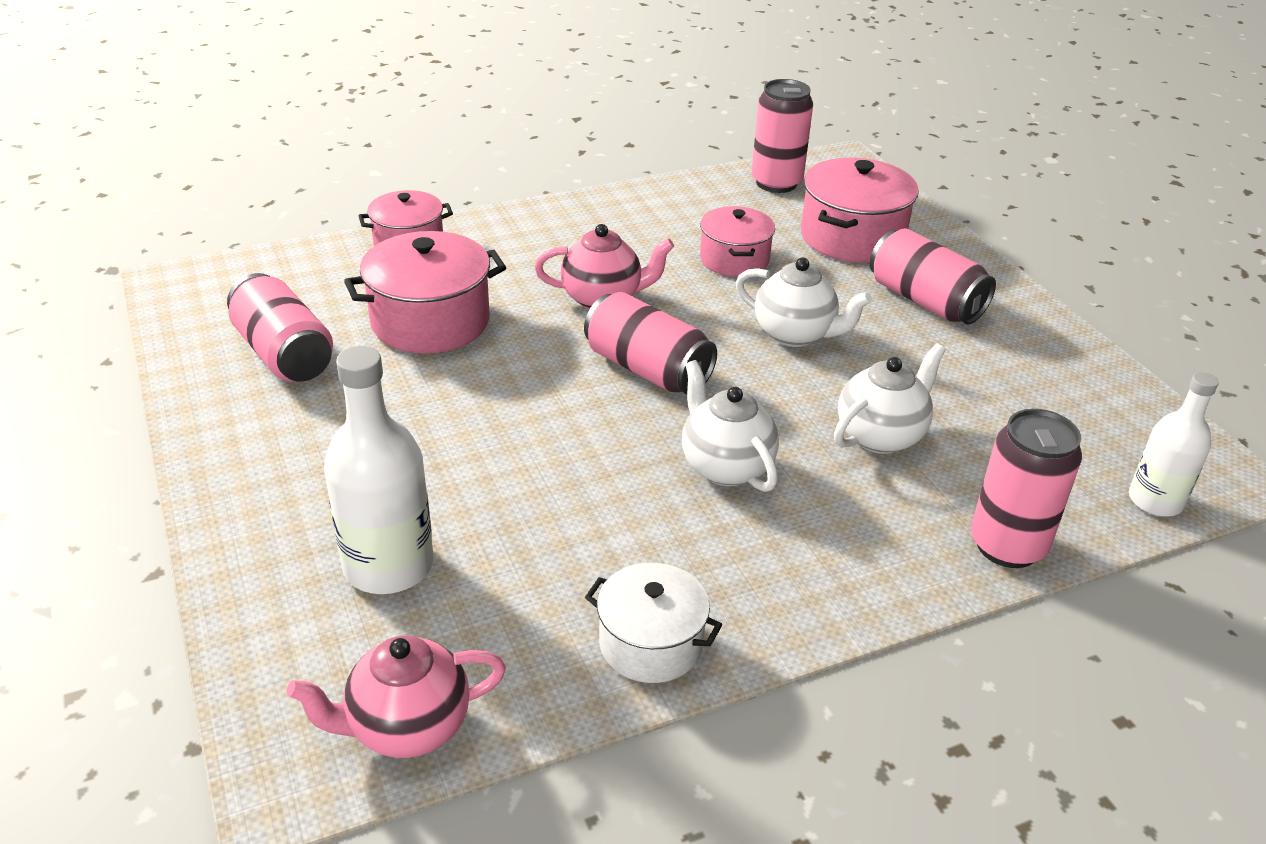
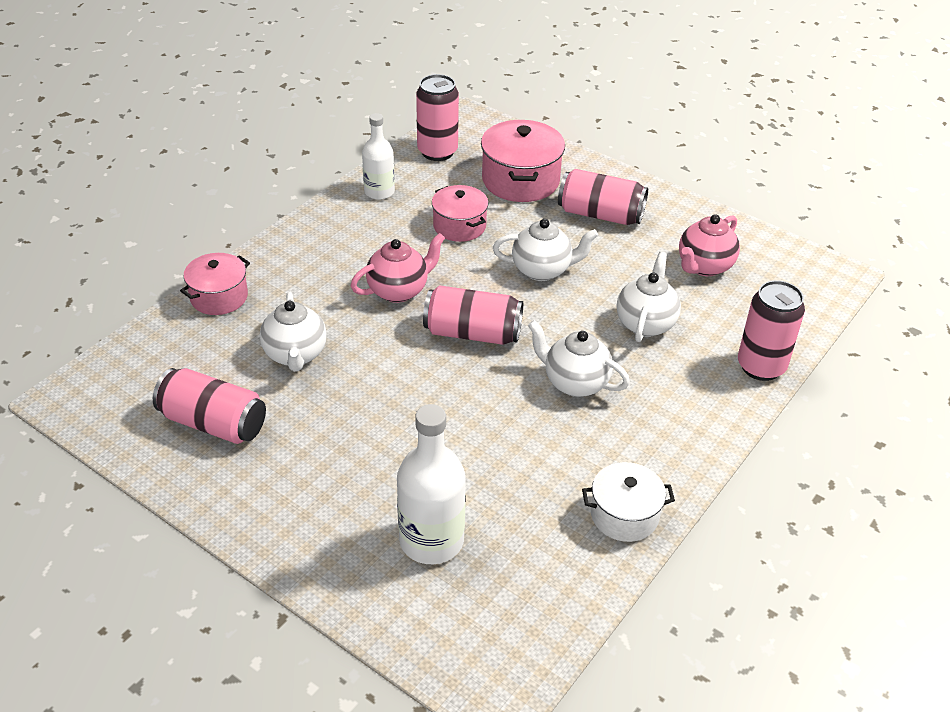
camera: 30 degrees left, 5 degrees up
pink teapot [286,635,506,758] -> pink teapot moved to [679,214,740,276]
pink pot [344,231,506,354] -> white teapot [260,292,327,372]
white bottle [1129,372,1219,517] -> white bottle moved to [362,113,395,200]

